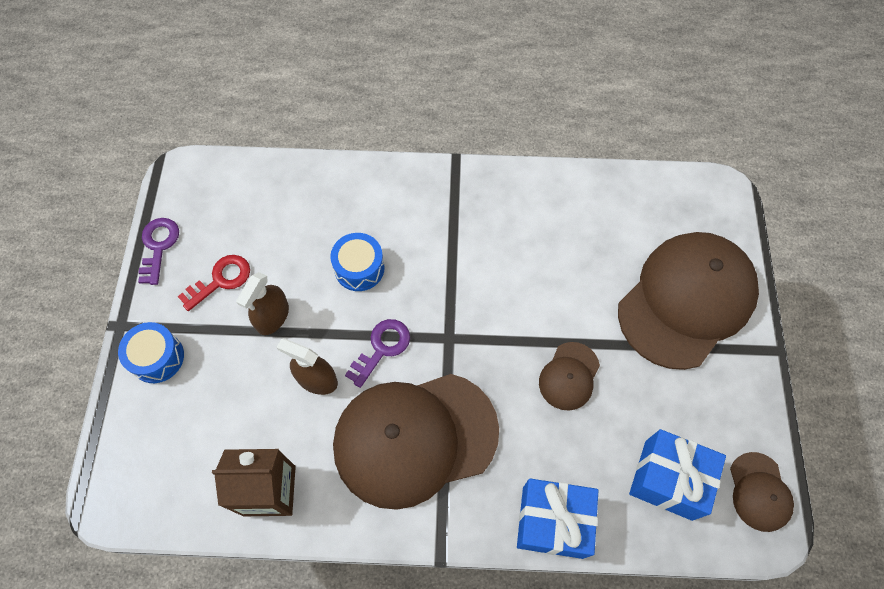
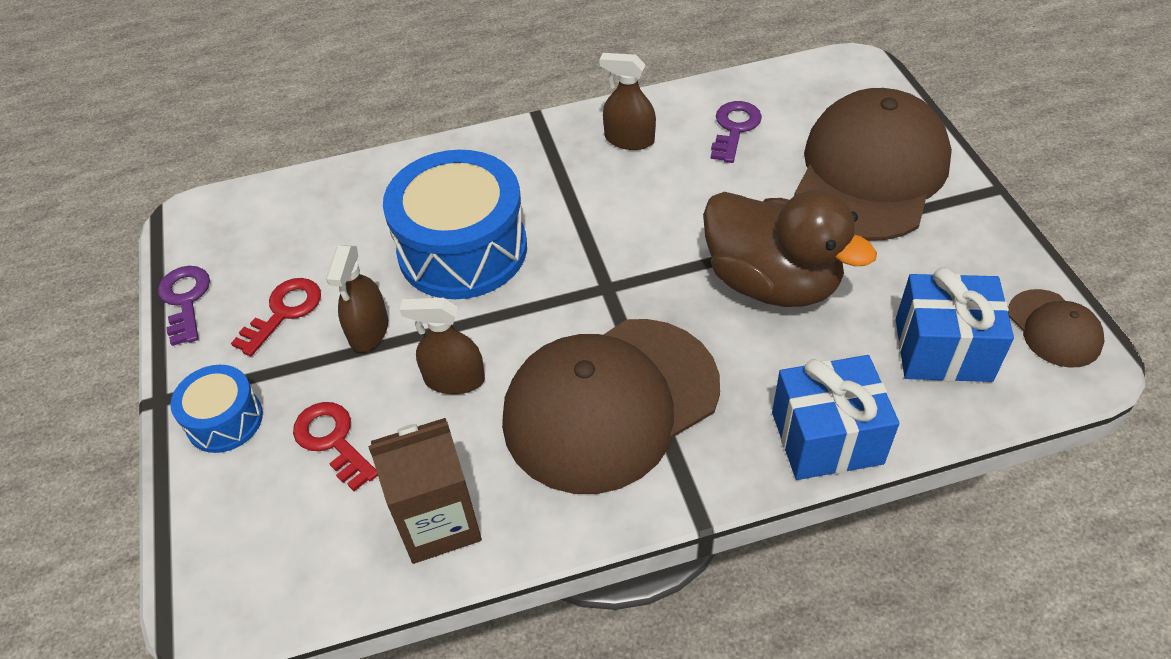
camera: 15 degrees left, 15 degrees down
blue drum [330,233,385,291] -> blue drum [383,150,527,299], size x1.95
purple key [345,319,410,388] -> purple key moved to [711,101,762,163]
brown cap [539,342,600,410] -> brown duck [703,189,877,307]
none -> red key [293,402,378,491]
none -> brown spray bottle [599,53,656,150]

